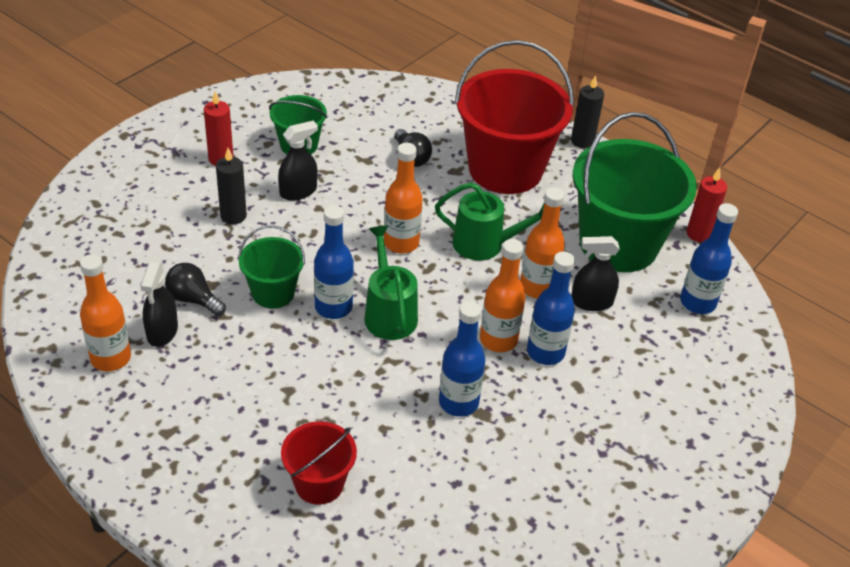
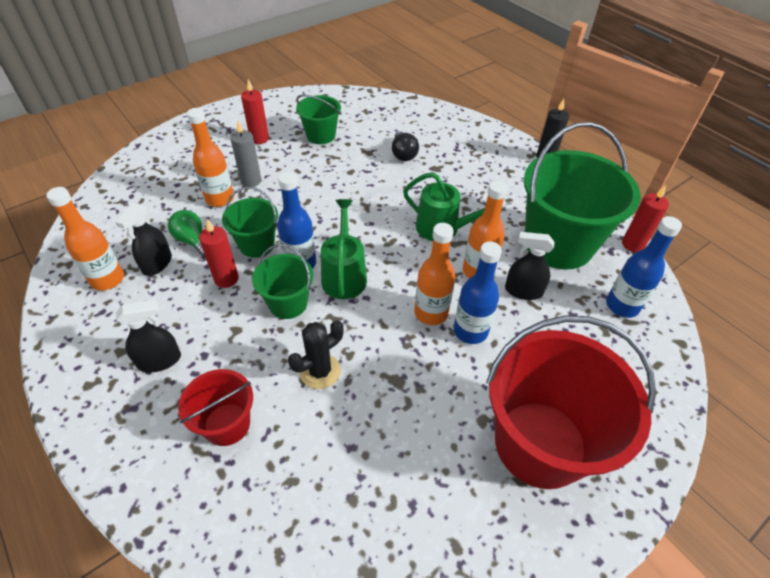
camera: 15 degrees right, 5 degrees up
black light bulb [165,263,226,316] -> green light bulb [168,210,205,257]
black candle [216,148,247,224] -> grey candle [230,121,261,187]
black spray bottle [278,121,318,201] -> black spray bottle moved to [116,299,181,373]
orange bottle [384,143,423,254] -> orange bottle moved to [187,108,234,207]
blue bottle [439,301,485,417] -> none
red bucket [455,40,574,194] -> red bucket moved to [486,315,656,489]
none -> red candle [199,219,239,288]
none -> green bucket [252,244,313,319]
none -> black cactus [288,320,344,389]

